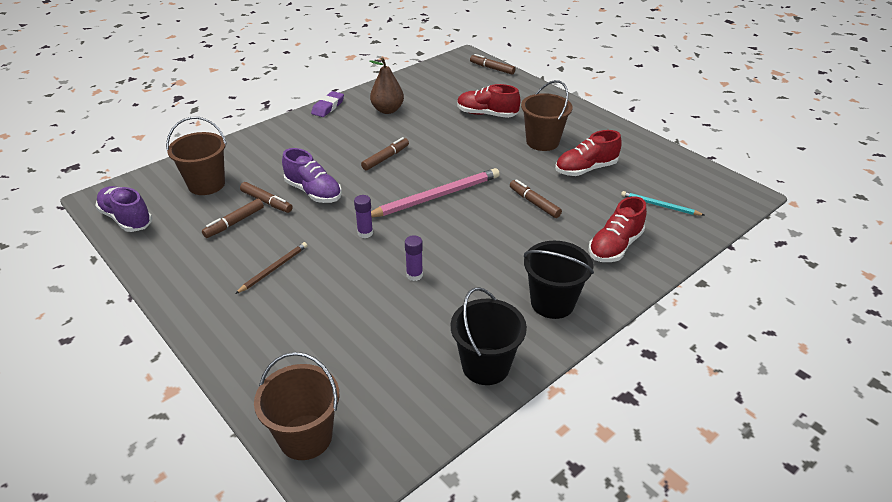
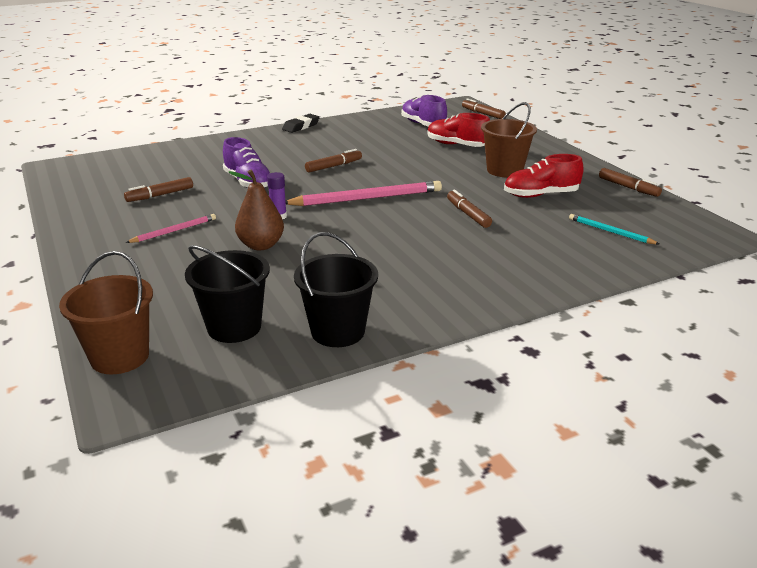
camera: 15 degrees right, 10 degrees down
purple shoe [95,186,152,232] -> purple shoe moved to [401,95,447,127]
brown bucket [166,117,227,195] -> none
brown pencil [235,242,307,294] -> pink pencil [125,214,216,243]
brown marker [240,182,293,213] -> brown marker moved to [599,168,662,197]
purple eraser [311,91,344,117] -> black eraser [282,114,320,133]
brown pear [369,57,404,114] -> brown pear moved to [229,169,284,250]
purple glue stick [405,235,423,281] -> none
black bucket [524,241,594,319] -> black bucket moved to [185,245,270,343]
red shoe [588,196,647,262] -> none

